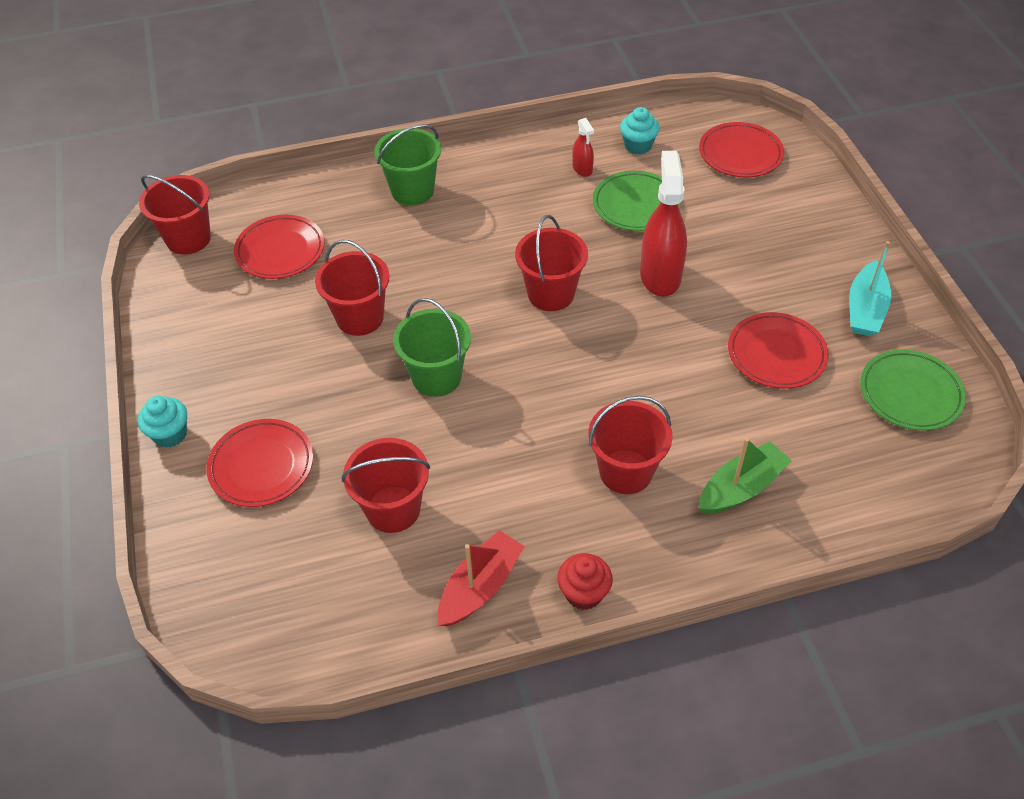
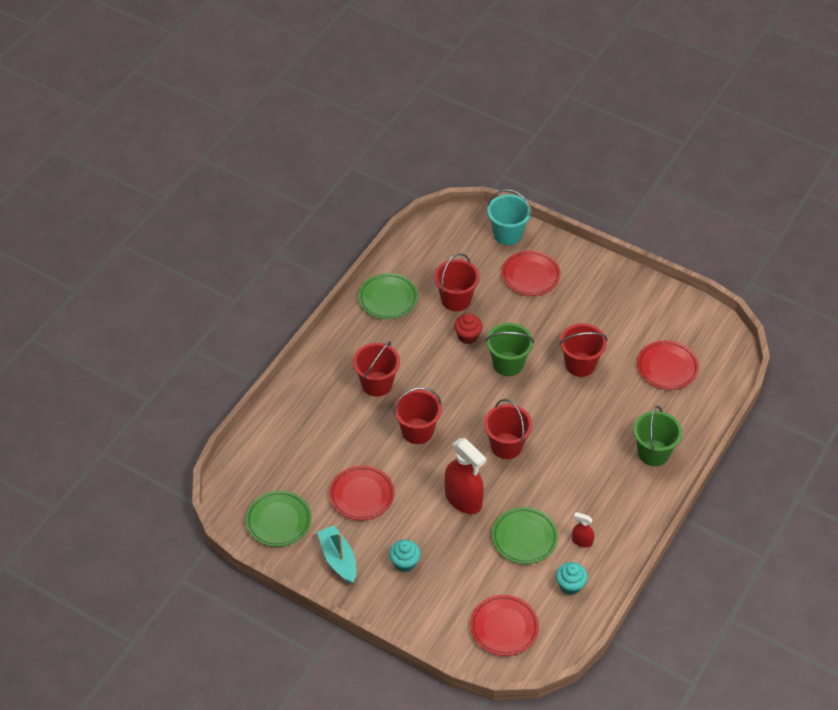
camera: 135 degrees right, 0 degrees up
turquoise cupcake [138,396,187,448] -> turquoise cupcake moved to [389,540,421,572]
red bucket [139,175,211,255] -> red bucket moved to [393,387,442,444]
red boat [438,530,525,626] -> green plate [358,273,418,319]
red cupcake [557,553,613,610] -> red cupcake moved to [454,313,483,344]
green boat [699,438,792,514] -> none
none -> turquoise bucket [487,189,531,245]

